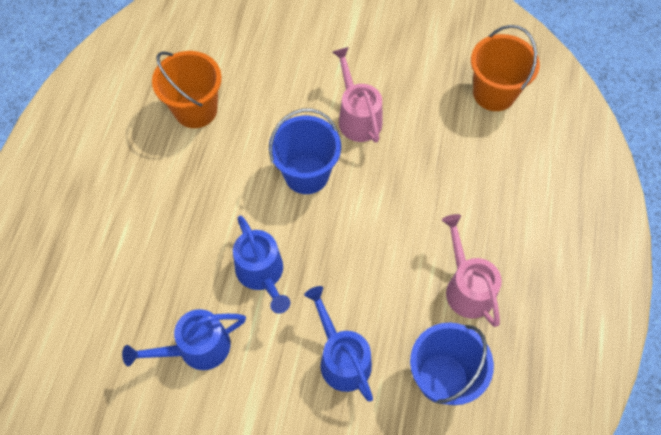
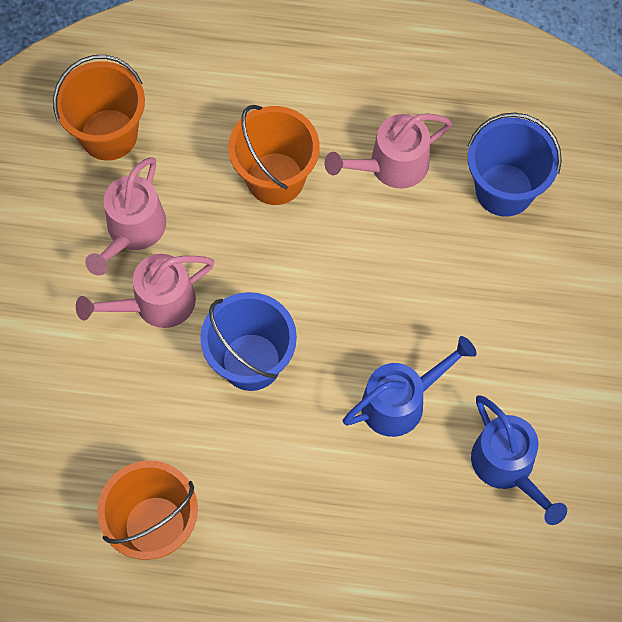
camera: 95 degrees left, 5 degrees up
blue watering can [304,286,373,402] -> none
none -> pink watering can [85,157,166,275]
none -> orange bucket [228,105,320,205]

